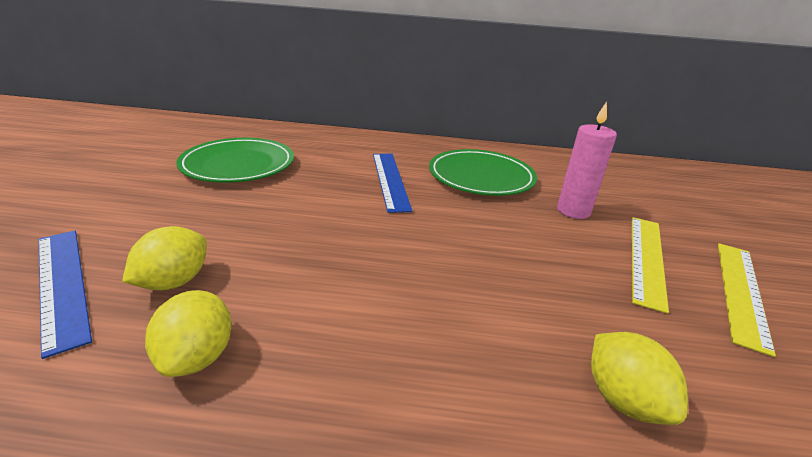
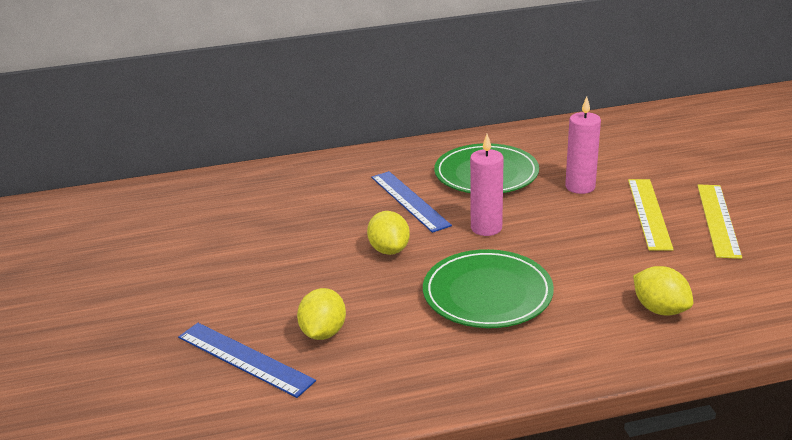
camera: 15 degrees left, 0 degrees up
yellow lemon [145,290,232,377] -> yellow lemon moved to [367,211,410,255]
green plate [176,138,294,183] -> green plate moved to [423,249,554,328]
none -> pink candle [470,134,504,236]

